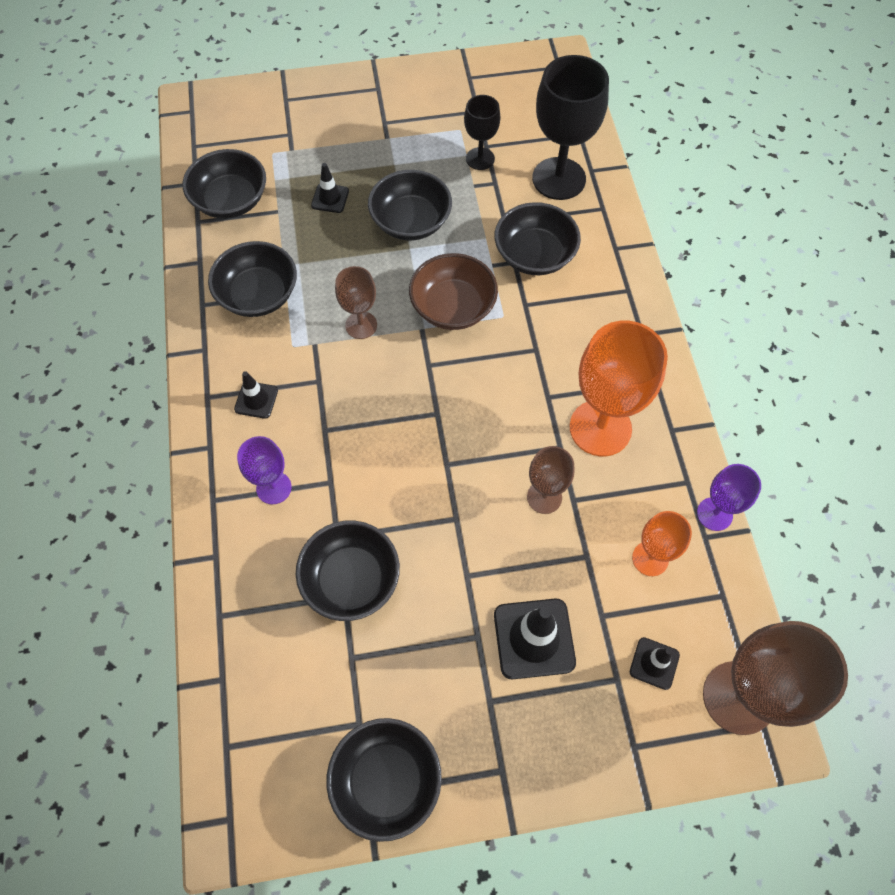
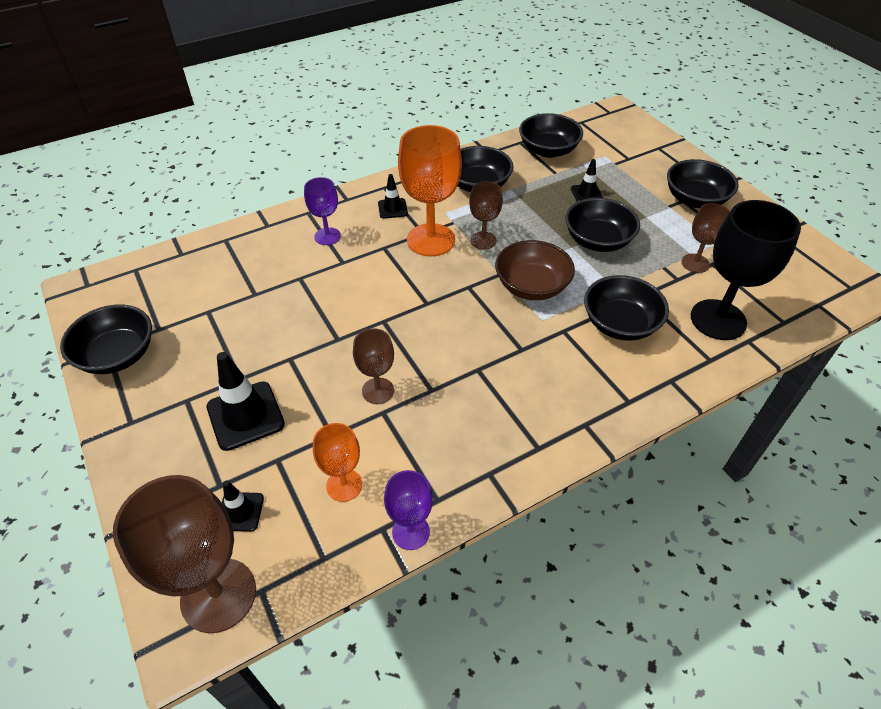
camera: 70 degrees right, 15 degrees down
black bowl [296,521,400,621] -> black bowl moved to [667,159,739,208]
black goblet [464,95,500,170] -> brown goblet [682,203,730,273]
orange goblet [569,321,668,456] -> orange goblet moved to [398,125,462,256]

